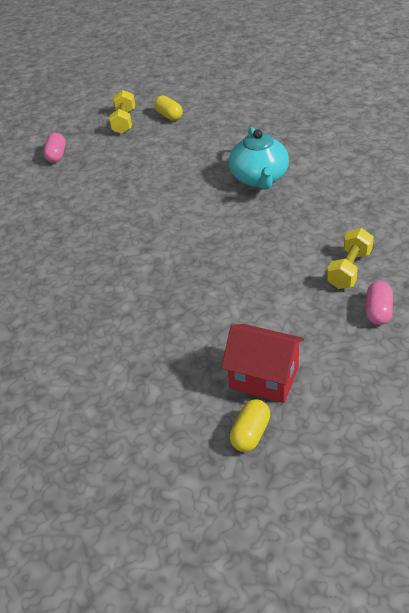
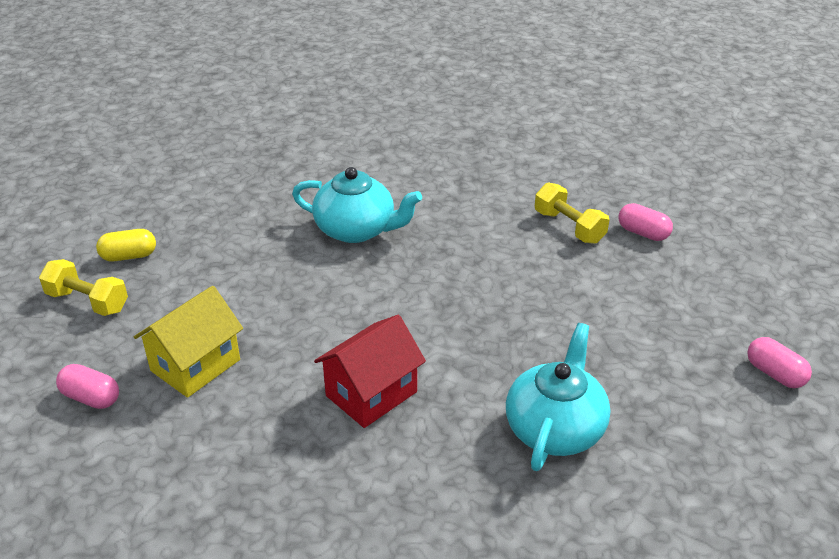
camera: 70 degrees left, 5 degrees down
red house [221,324,304,403] -> red house moved to [314,315,426,428]
yellow capsule [230,399,271,452] -> pink capsule [747,337,812,388]
none -> yellow house [134,286,243,398]
none -> turquoise teapot [506,323,610,471]

